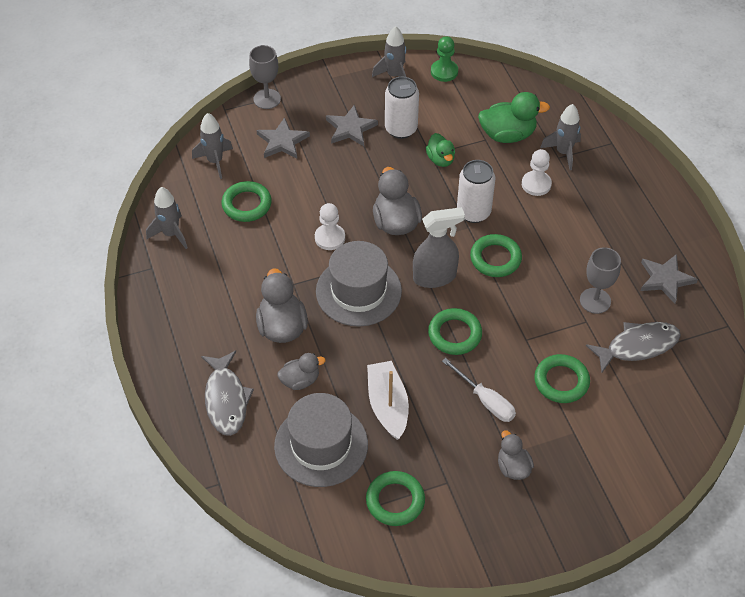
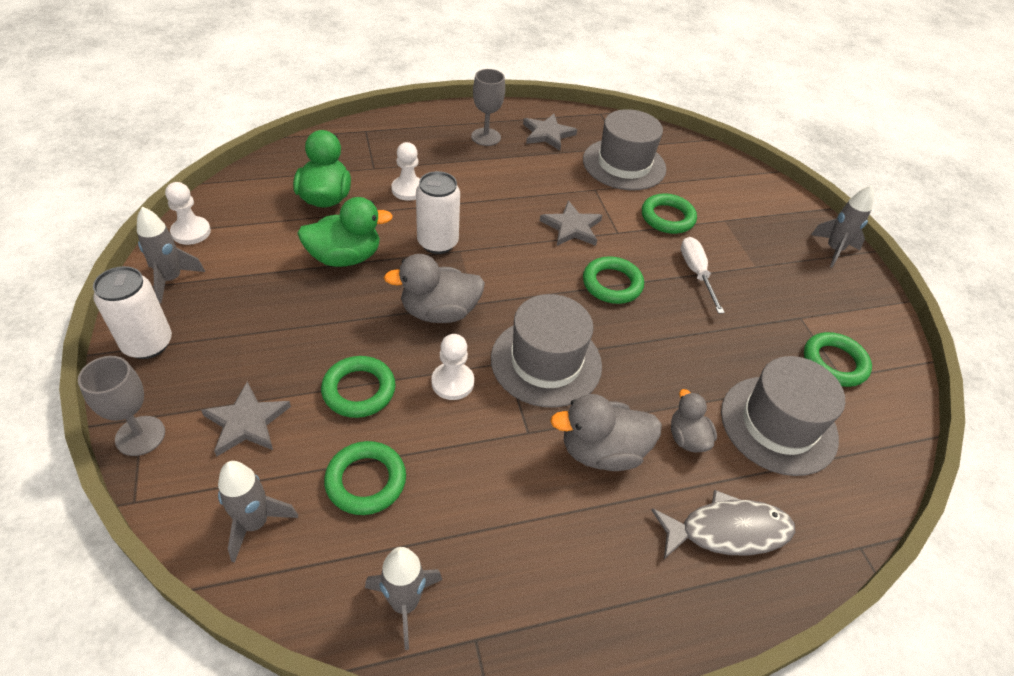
camera: 90 degrees left, 5 degrees down
grey star [326,105,378,146] -> grey star moved to [540,201,602,246]
white boat [367,361,409,440] -> none
white can [385,76,419,139] -> white can moved to [93,266,172,359]
grey spray bottle [413,207,465,288] -> none
green duck [426,133,455,167] -> green duck [297,197,393,267], size x1.63
green pawn [431,36,458,82] -> white pawn [165,182,211,245]
white screwdriver [442,358,516,422] -> white screwdriver turned 60 degrees counterclockwise [681,237,725,314]
green ring [470,234,522,277] -> green ring moved to [321,356,395,418]
grey duck [498,430,534,480] -> none
grey rocket [540,104,581,170] -> grey rocket moved to [811,185,874,268]
grey goblet [580,247,621,314] -> grey goblet moved to [471,69,505,146]
grey fish [586,322,681,373] -> grey hat [583,109,666,190]

